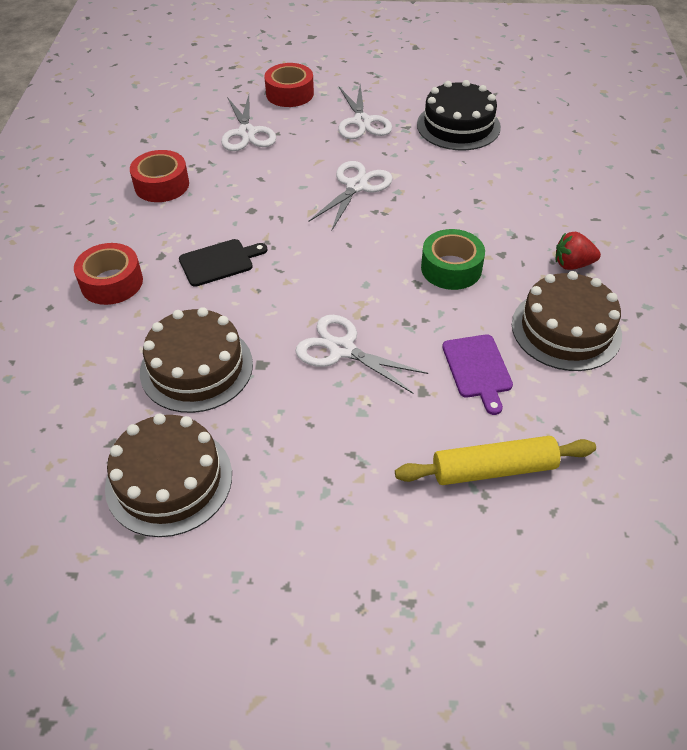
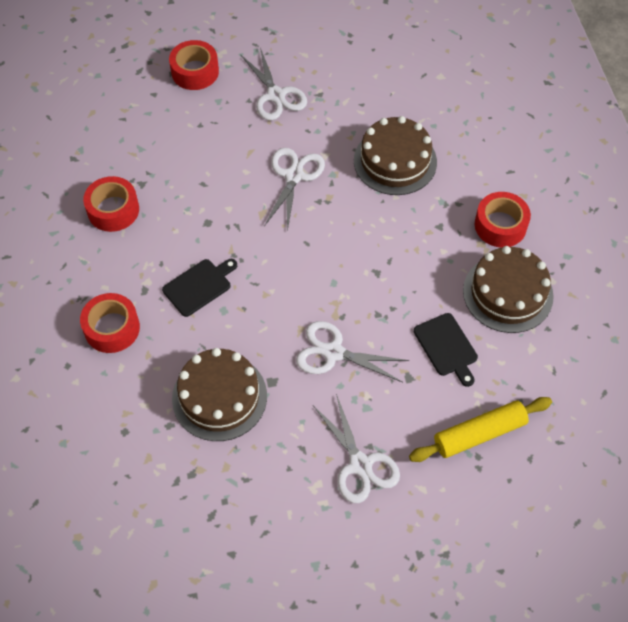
camera: 15 degrees left, 10 degrees up
brown cake [105,413,232,537] -> brown cake moved to [354,116,437,195]
white scissors [221,95,276,151] -> white scissors moved to [313,394,400,503]
black cake [417,80,501,150] -> none
green tape [421,229,485,290] -> none
purple cutting board [442,335,513,415] -> black cutting board [414,313,478,387]
red strawberry [556,231,601,270] -> red tape [475,192,531,248]

